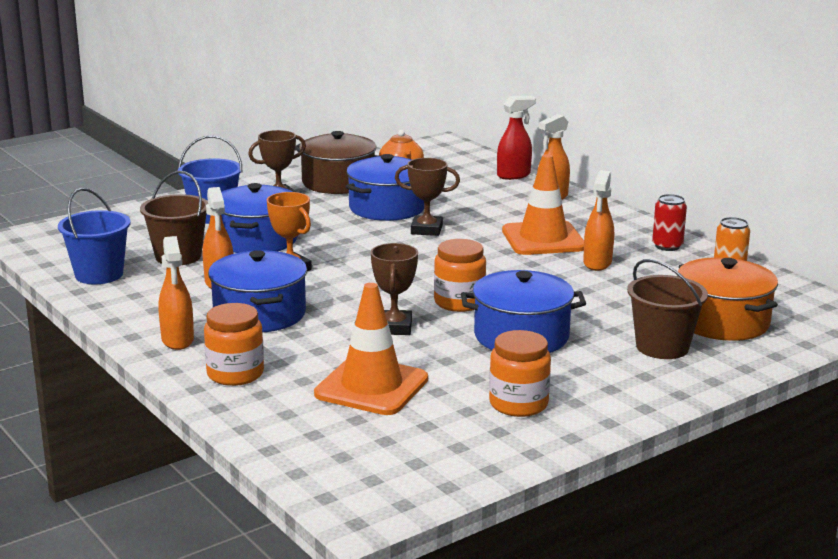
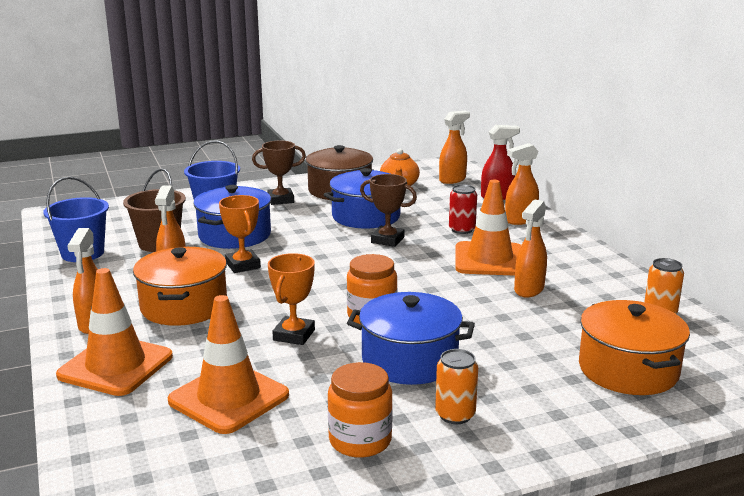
camera: 15 degrees right, 0 degrees up
orange jar [204,303,264,386] -> orange traffic cone [56,268,173,396]
blue pot [208,250,307,332] -> orange pot [133,247,227,326]
brown trophy [371,243,418,335] -> orange trophy [268,253,315,345]
brown bucket [627,259,708,359] -> none
red can [652,194,687,251] -> red can moved to [449,184,477,234]
none -> orange can [435,349,478,424]
none -> orange spray bottle [439,111,470,184]

